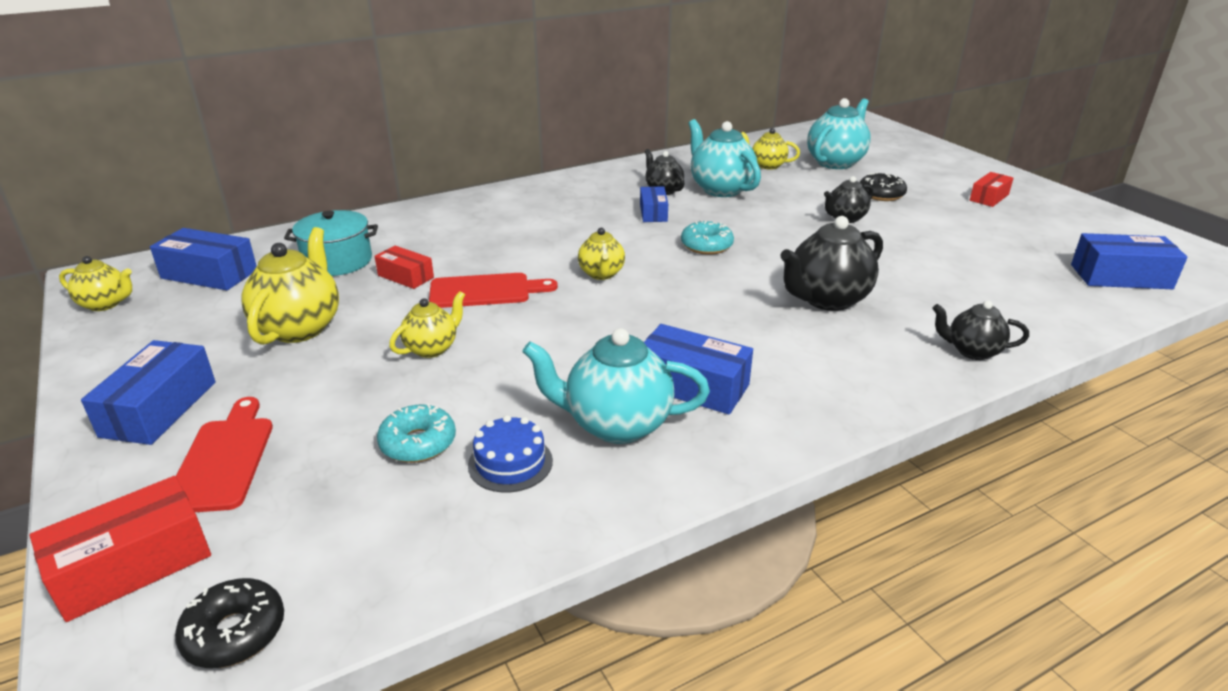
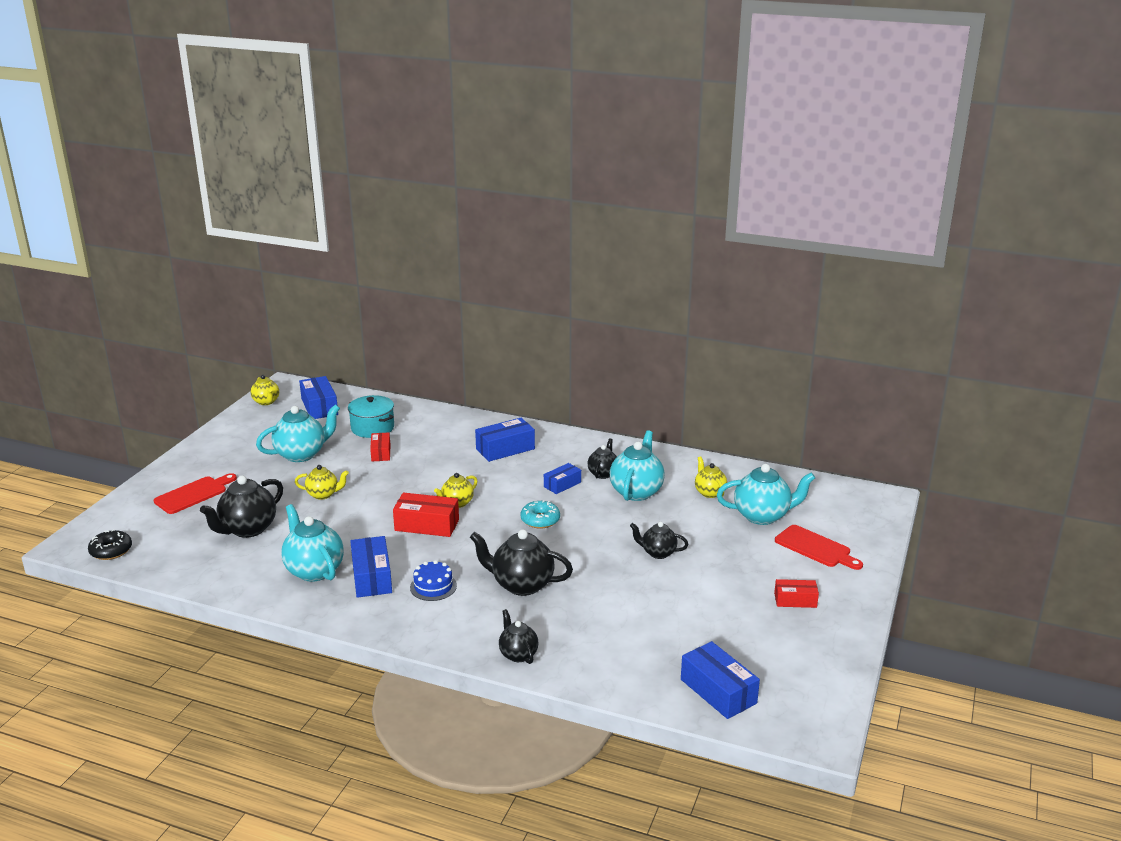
camera: 50 degrees right, 5 degrees down
red box [30,476,211,622] -> red box moved to [393,493,459,537]
blue box [81,340,216,445] -> blue box moved to [475,418,535,462]
yellow teapot [241,227,339,345] -> turquoise teapot [256,404,340,462]
turquoise donut [377,404,456,463] -> black teapot [200,476,283,538]
red cutting board [429,273,558,308] -> red cutting board moved to [775,525,863,570]
blue cake [468,415,553,493] -> blue cake moved to [410,560,457,601]
black donut [860,172,907,201] -> none

